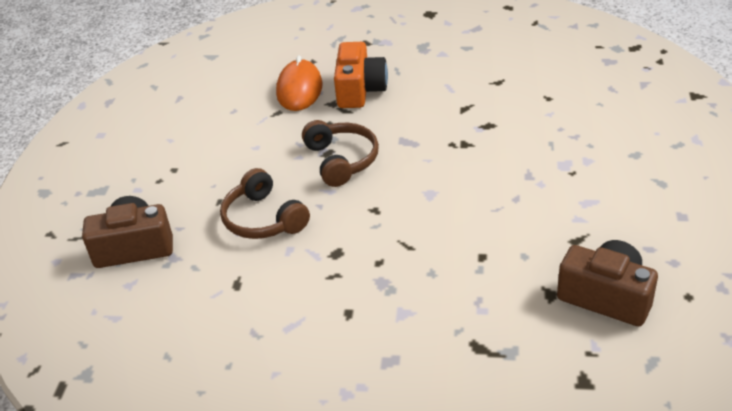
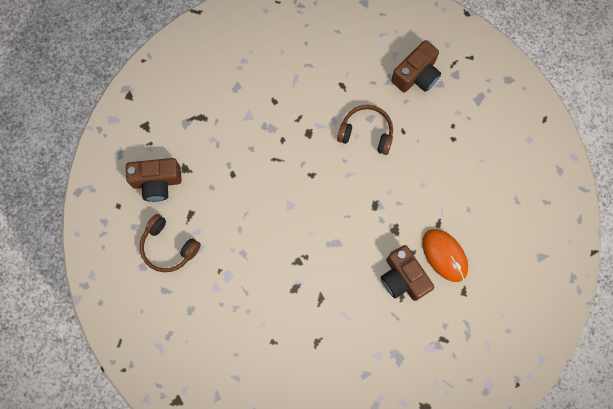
camera: 140 degrees right, 35 degrees up
brown headphones [302,120,379,187] -> brown headphones moved to [140,214,201,272]
orange camera [334,42,388,108] -> brown camera [381,245,434,301]

